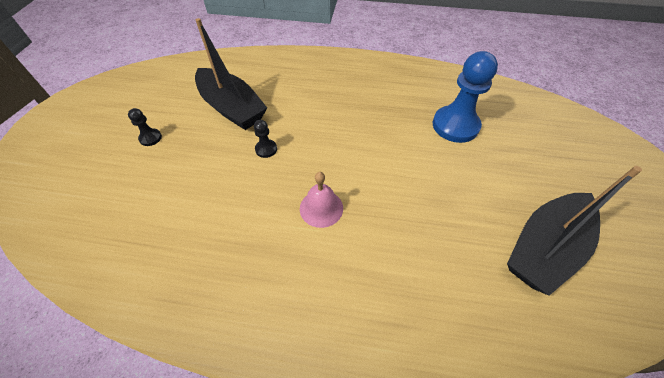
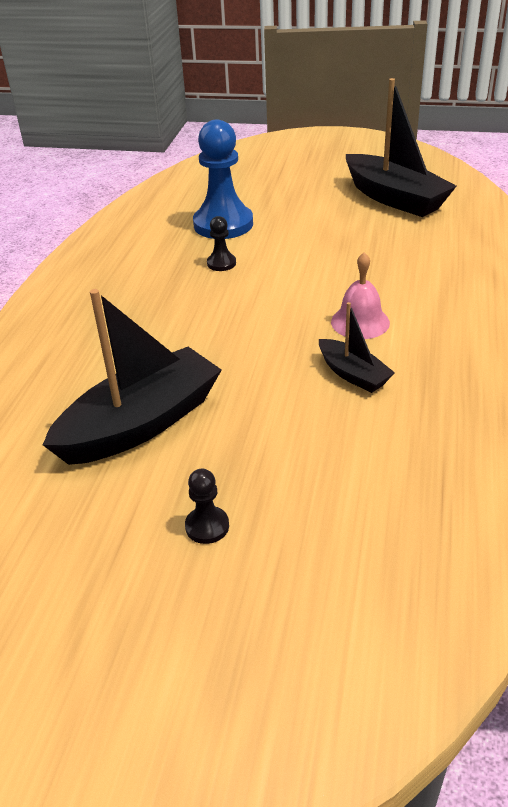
camera: 85 degrees left, 15 degrees down
black pawn [254,120,277,158] -> black pawn moved to [207,216,236,271]
none -> black boat [319,302,395,393]

